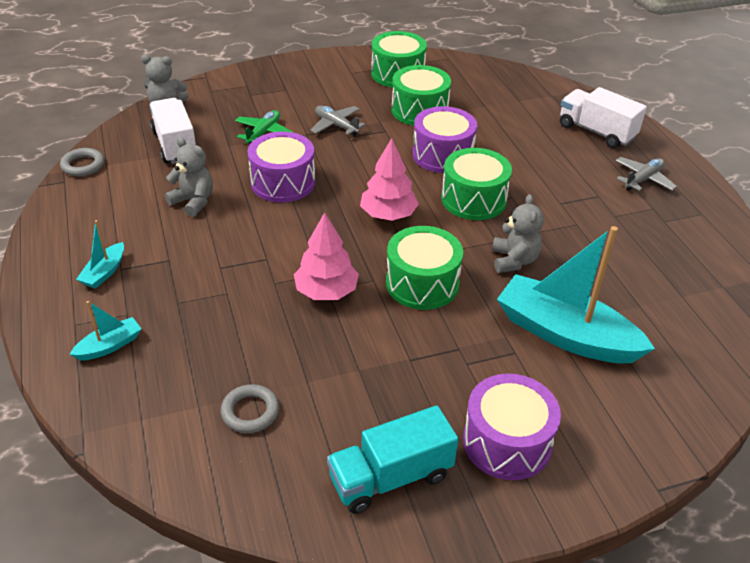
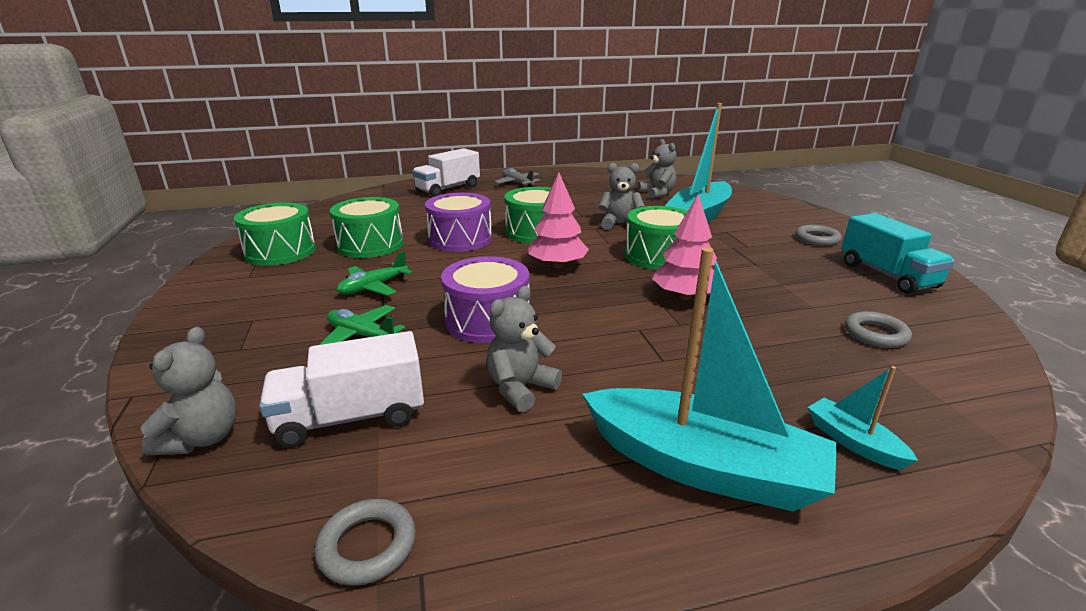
camera: 85 degrees left, 15 degrees down
turquoise boat [76,220,124,289] -> turquoise boat [582,247,837,512], size x2.24
grey plane [310,106,366,136] -> green plane [337,251,412,296]
purple drum [463,373,561,480] -> grey ring [795,225,842,246]
none -> grey teddy bear [638,139,676,199]

